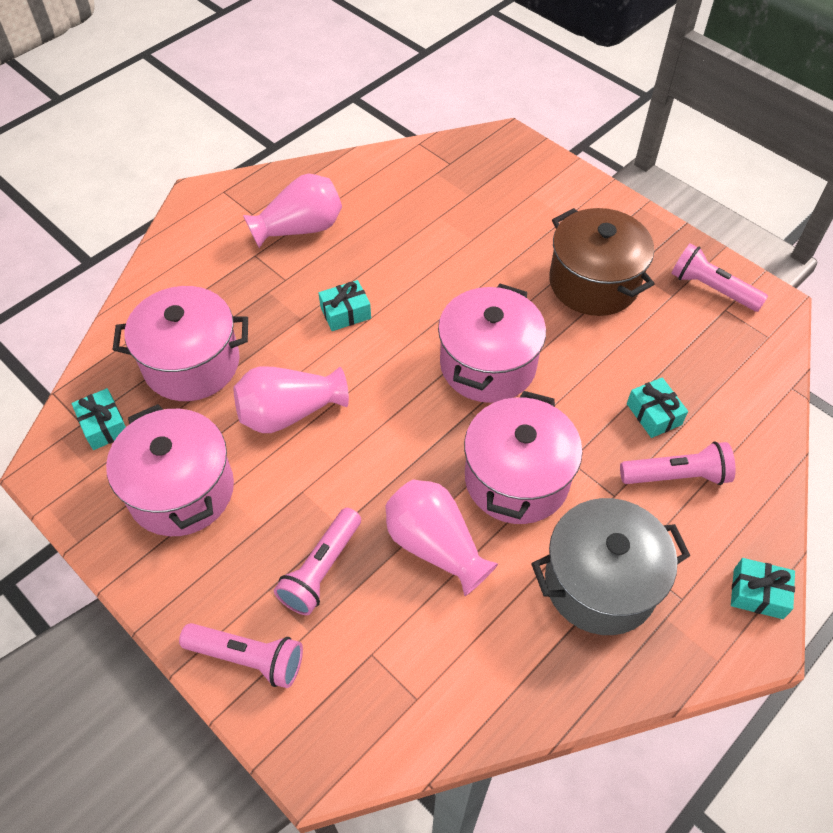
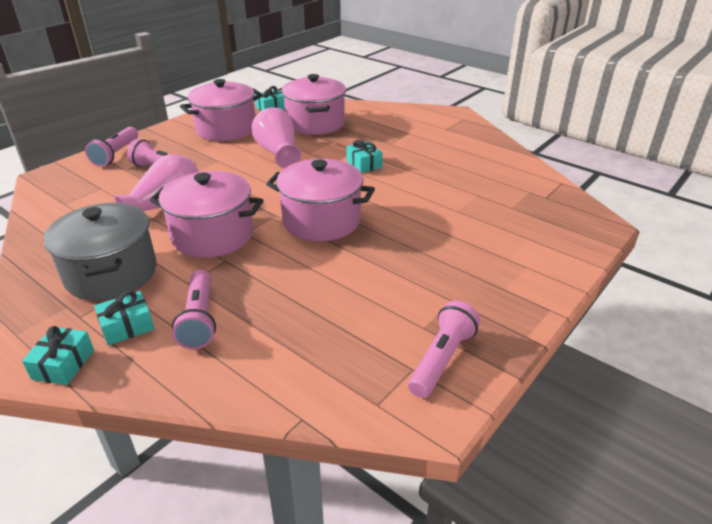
camera: 85 degrees right, 20 degrees down
pink vase [243,174,342,248] -> none
brown pot [549,208,655,316] -> none
turquoise gift [627,377,688,438] -> turquoise gift moved to [94,291,154,345]

